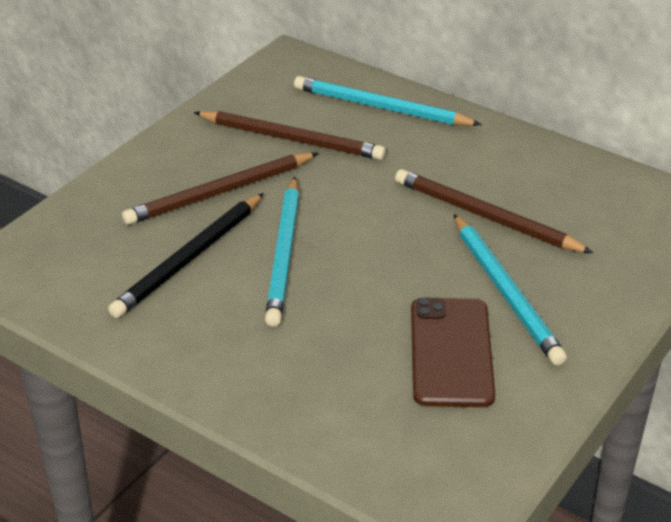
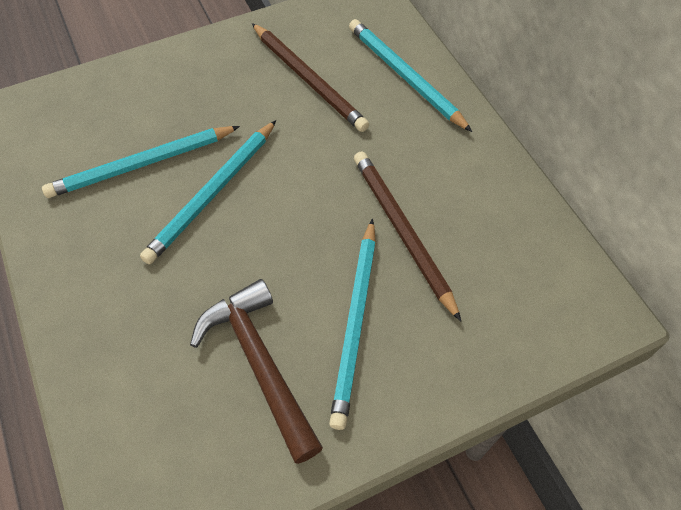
camera: 30 degrees right, 20 degrees up
black pencil [108,193,264,318] -> turquoise pencil [42,126,240,198]
brown pencil [122,152,318,225] -> none
brown phone [411,298,495,407] -> brown hammer [190,279,323,464]

